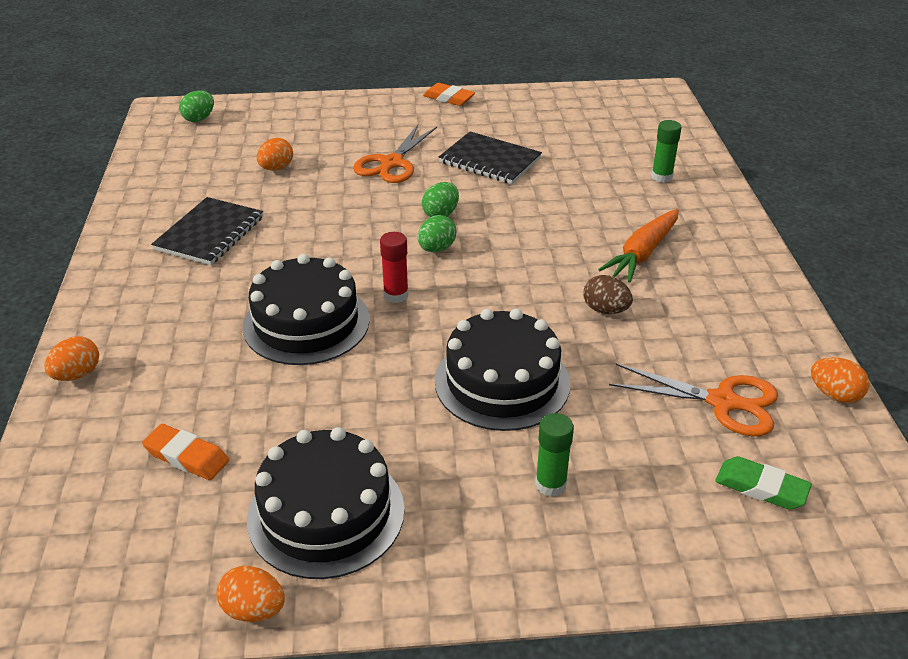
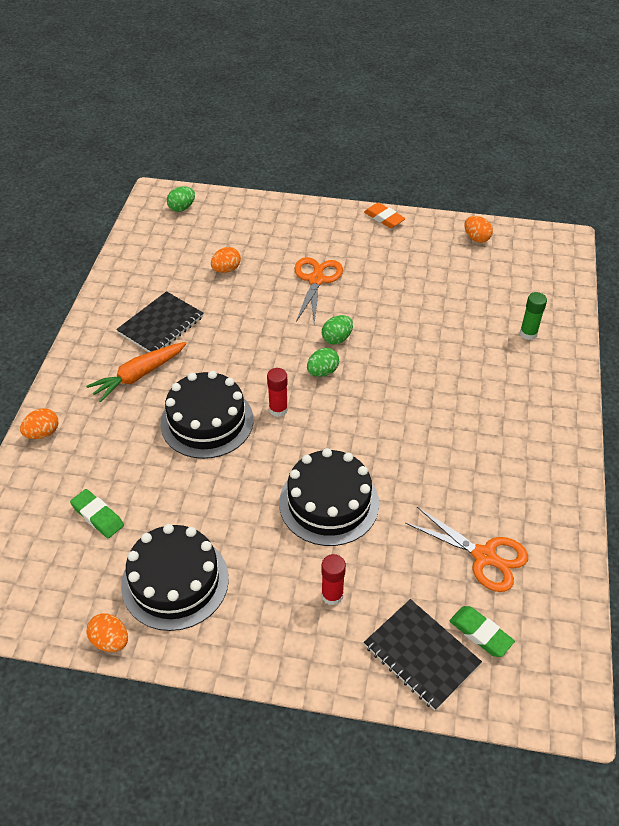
camera: 15 degrees right, 10 degrees up
orange eraser [142,424,229,480] -> green eraser [70,489,124,538]
orange scissors [353,125,437,183] -> orange scissors turned 150 degrees clockwise [295,257,343,324]
black notebook [439,132,542,184] -> black notebook moved to [364,599,482,711]
green glue stick [535,413,574,497] -> red glue stick [321,554,346,606]
brown egg [583,275,633,314] -> none
orange carrot [598,209,679,283] -> orange carrot moved to [86,342,187,402]
orange egg [811,357,869,403] -> orange egg moved to [464,216,493,243]

